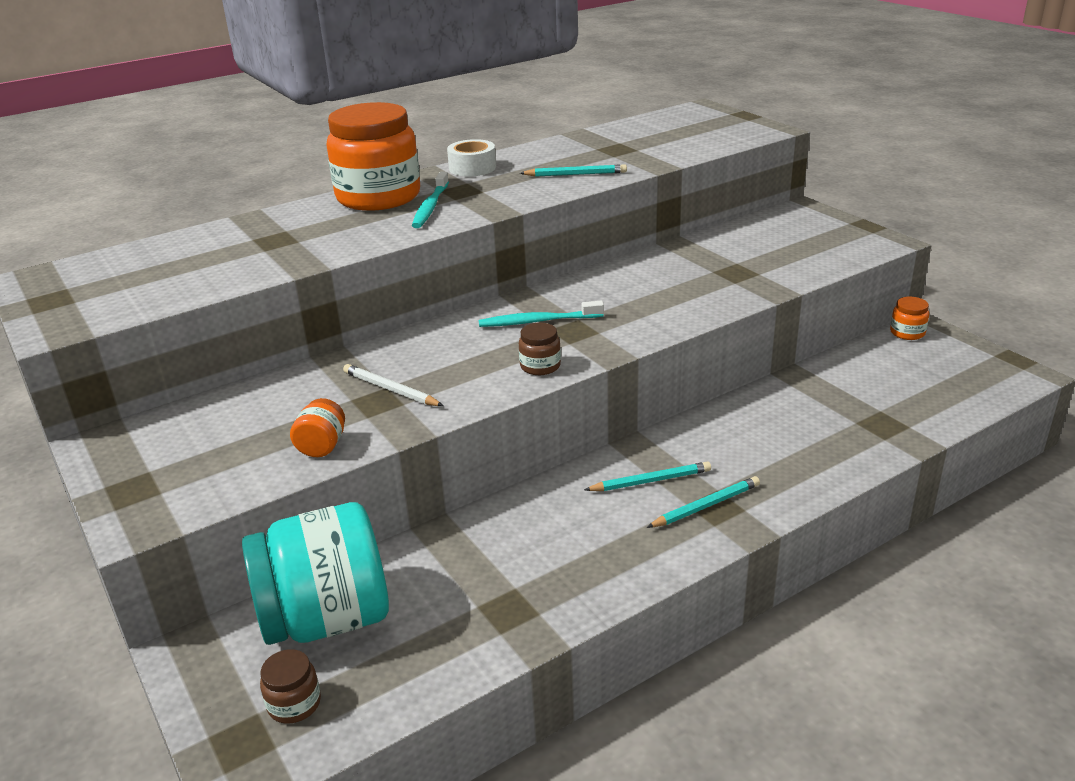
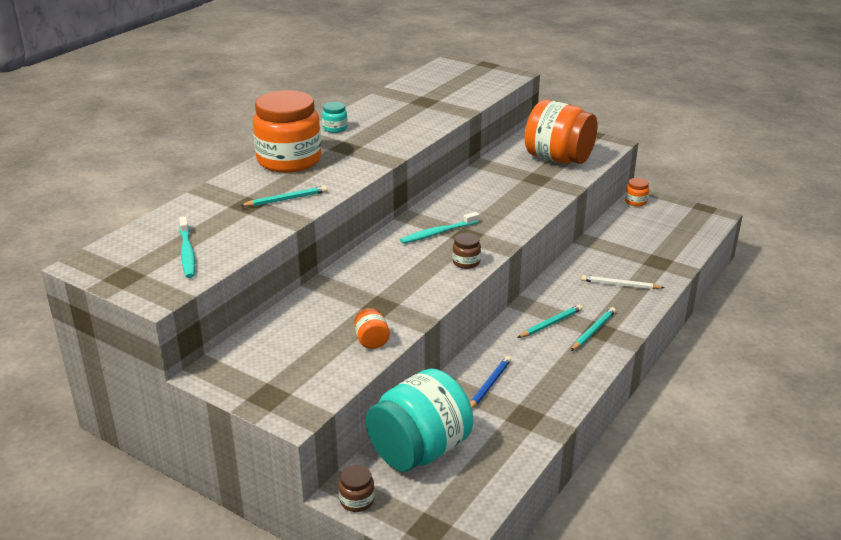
camera: 25 degrees left, 0 degrees up
brown jar [260,649,321,724] -> brown jar moved to [339,465,375,512]
white pencil [343,364,443,406] -> white pencil moved to [581,275,665,289]
turquoise toothbrush [412,172,449,228] -> turquoise toothbrush moved to [179,216,195,278]
white tape [447,139,496,176] -> turquoise jar [322,102,348,133]
turquoise pencil [520,164,627,177] -> turquoise pencil moved to [240,186,327,207]
none -> blue pencil [470,356,511,408]
none -> orange jar [525,100,597,164]

